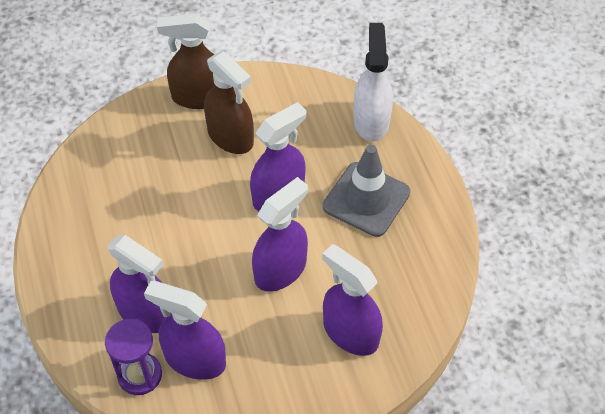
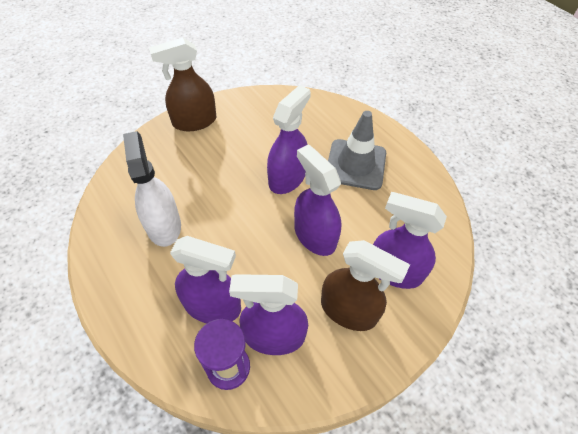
camera: 20 degrees left, 0 degrees up
brown spray bottle [204,51,254,154] -> brown spray bottle moved to [321,240,410,331]
purple spray bottle [252,177,308,292] -> purple spray bottle turned 60 degrees counterclockwise [294,144,341,256]
white spray bottle [353,23,393,141] -> white spray bottle moved to [123,131,181,247]

